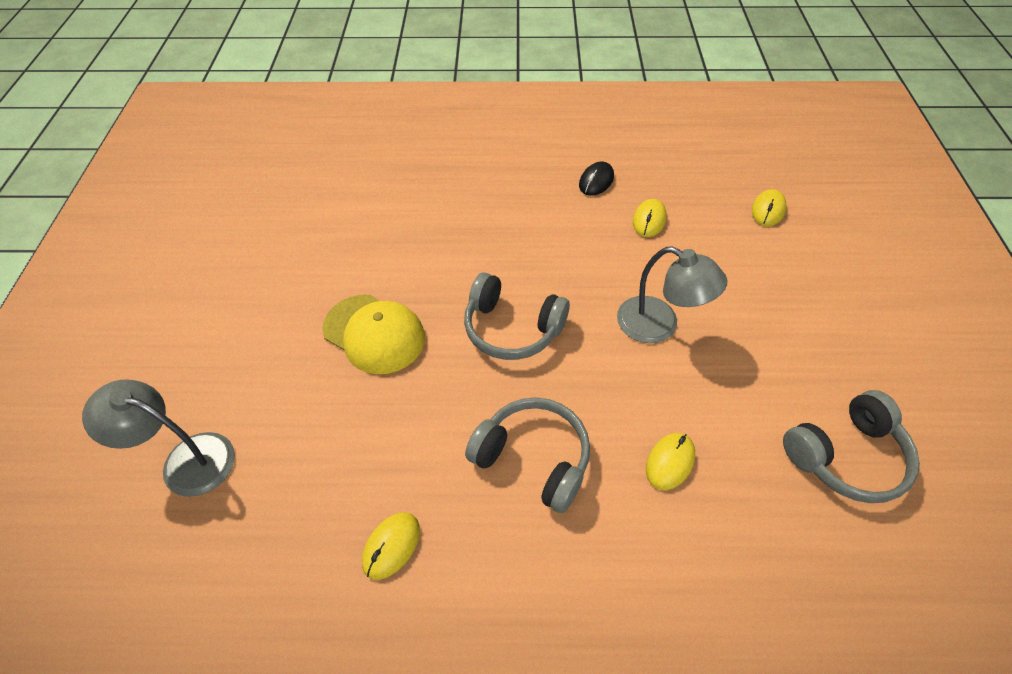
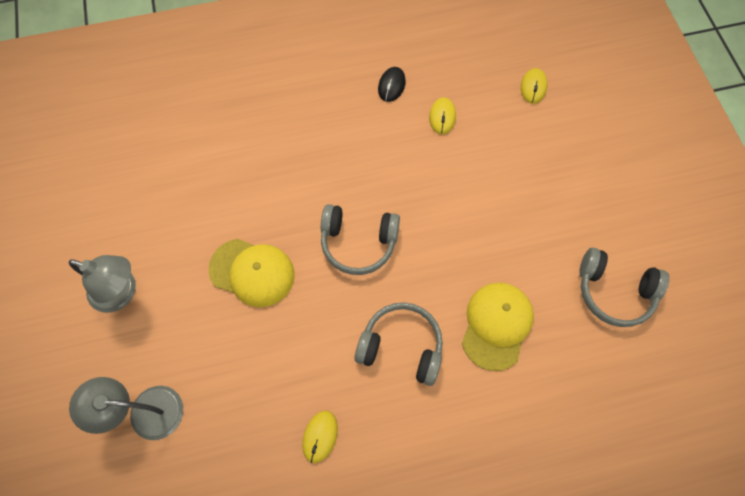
camera: 15 degrees left, 15 degrees up
grey lamp [617,246,727,343] -> grey lamp moved to [69,255,136,313]
yellow mouse [646,433,695,490] -> yellow cap [462,283,534,371]
grey headphones [783,390,920,503] -> grey headphones turned 60 degrees clockwise [580,248,669,327]

